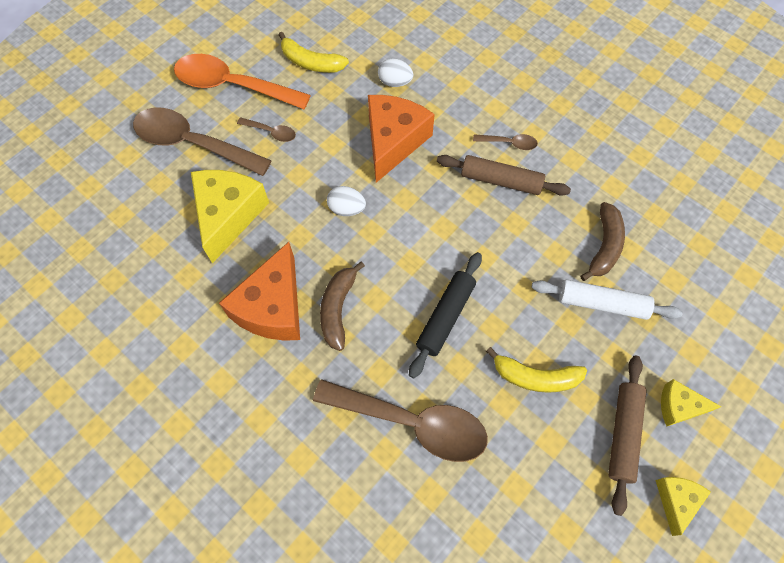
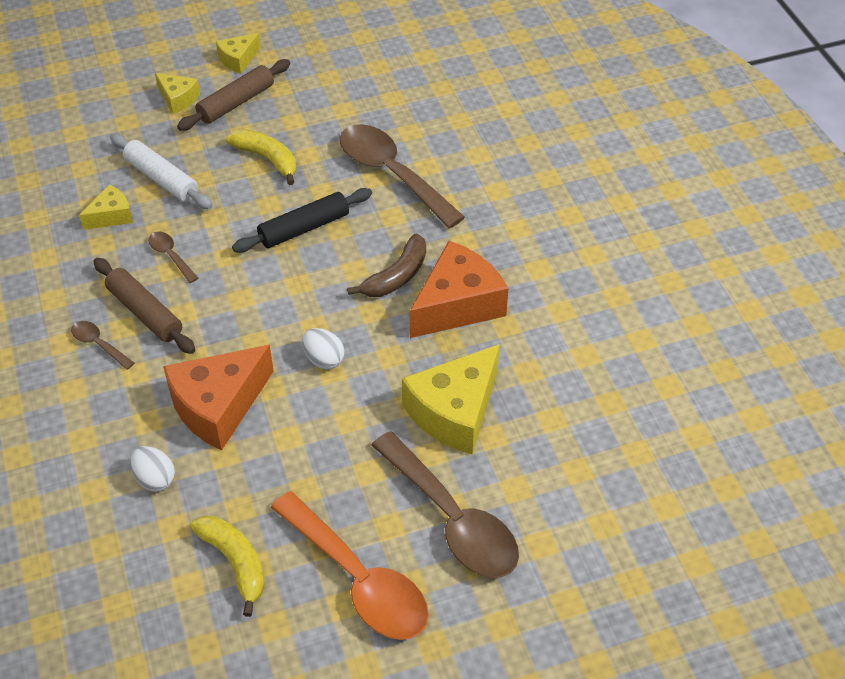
camera: 150 degrees left, 15 degrees down
brown spoon [237,117,296,142] -> brown spoon moved to [148,232,198,283]
brown banana [580,202,625,281] -> yellow cheese [79,184,133,230]

